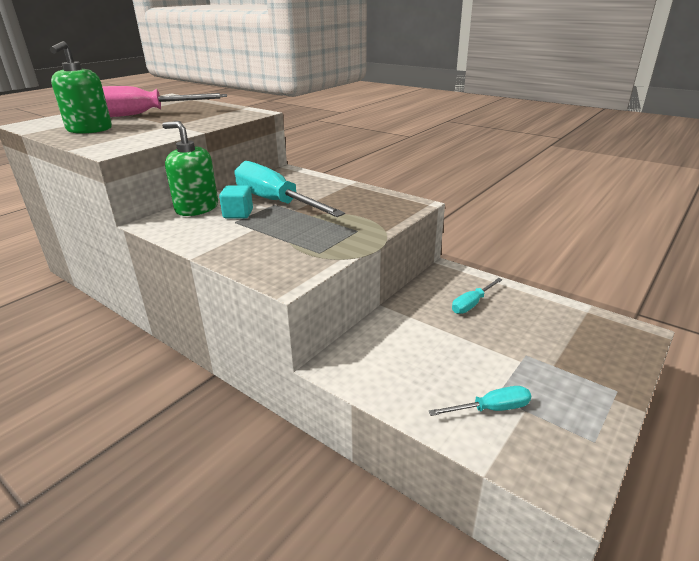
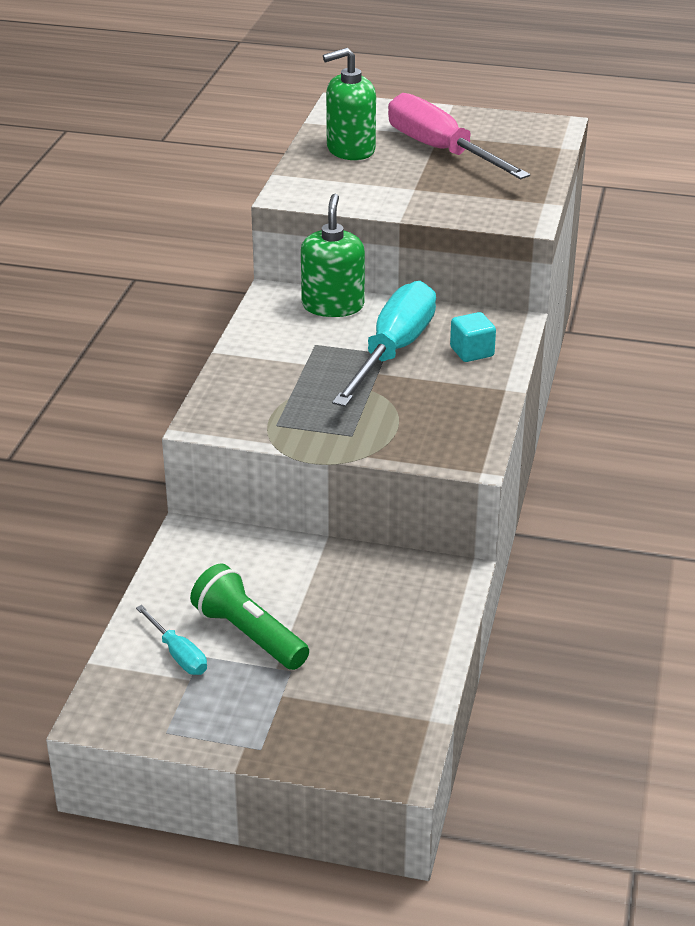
camera: 65 degrees right, 5 degrees up
turquoise cube [219,185,253,218] -> turquoise cube moved to [450,312,496,362]
turquoise screwdriver [452,278,503,314] -> none
none -> green flashlight [190,564,309,670]

